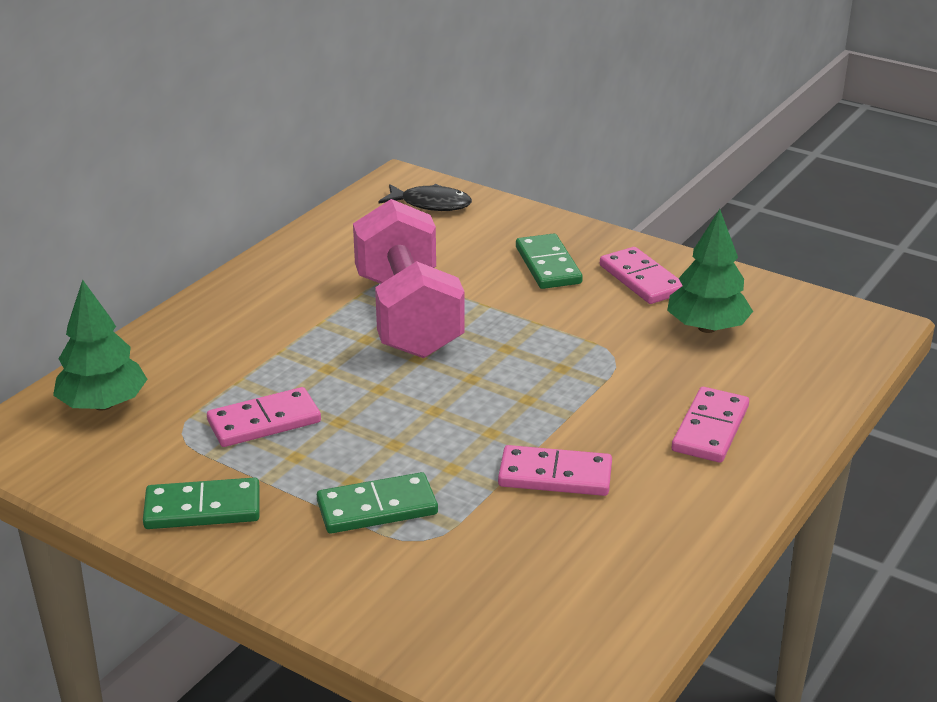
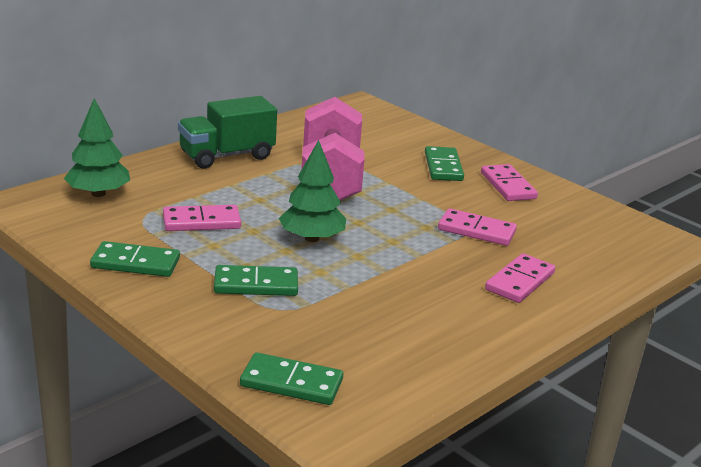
camera: 10 degrees right, 5 degrees down
black fish [379,184,472,211] -> none
pink domino [498,445,612,496] -> pink domino moved to [438,208,517,246]
green tree [667,209,753,333] -> green tree moved to [279,140,346,242]
none -> green truck [178,96,277,169]
none -> green domino [240,352,343,405]

